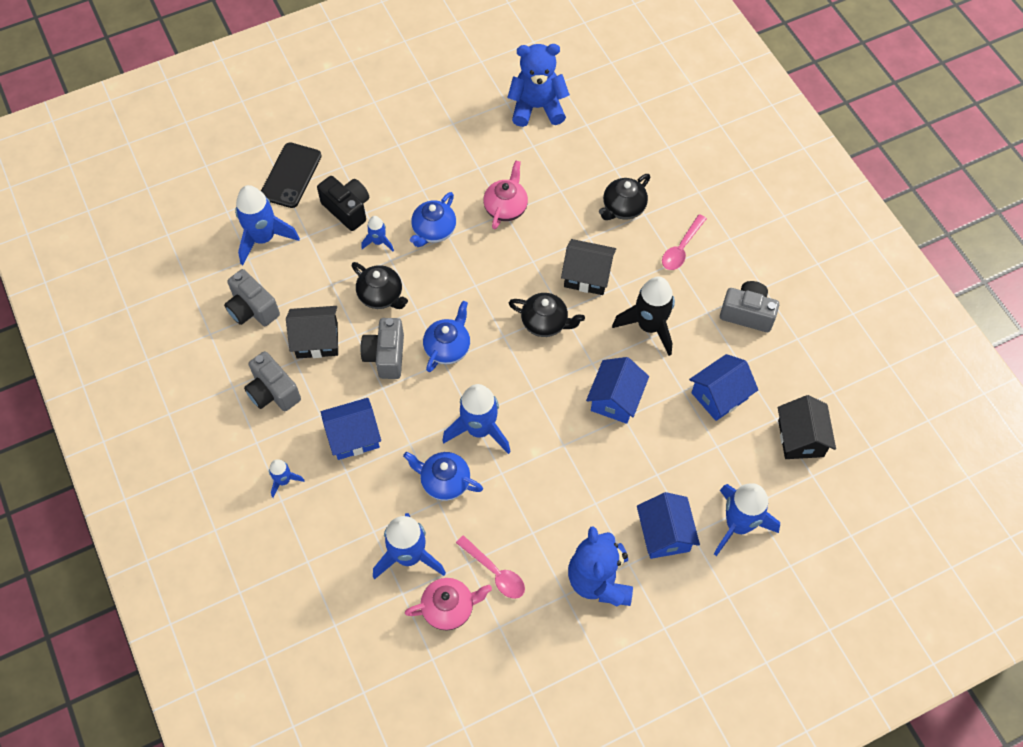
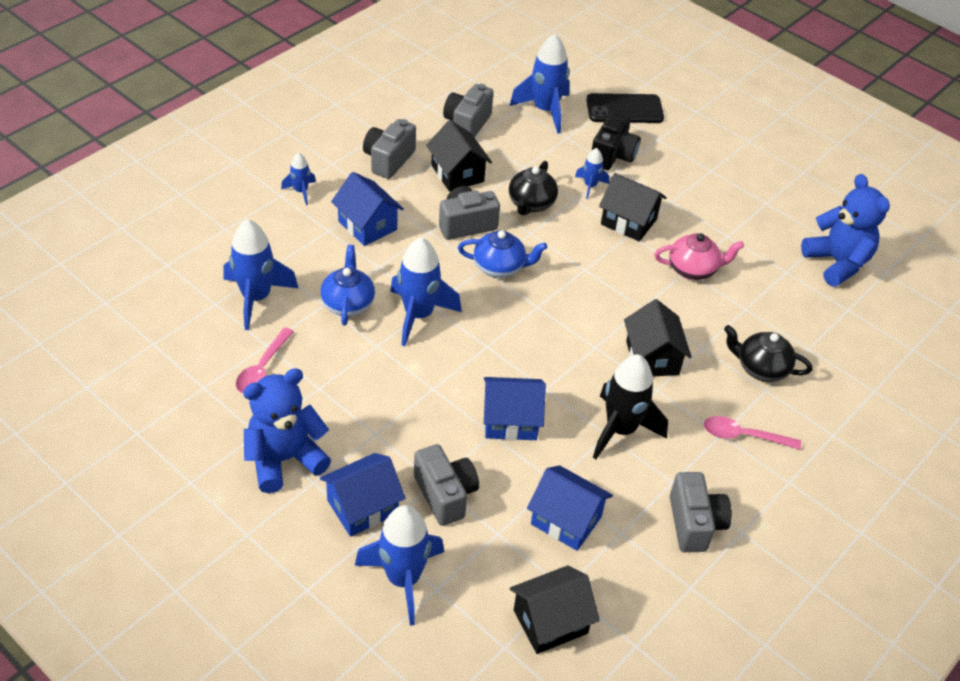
camera: 65 degrees right, 15 degrees down
pink teapot [405,578,492,630] -> none
blue teapot [410,192,456,247] -> black house [599,173,667,242]
black teapot [509,293,585,337] -> none
none -> grey camera [414,444,479,526]

